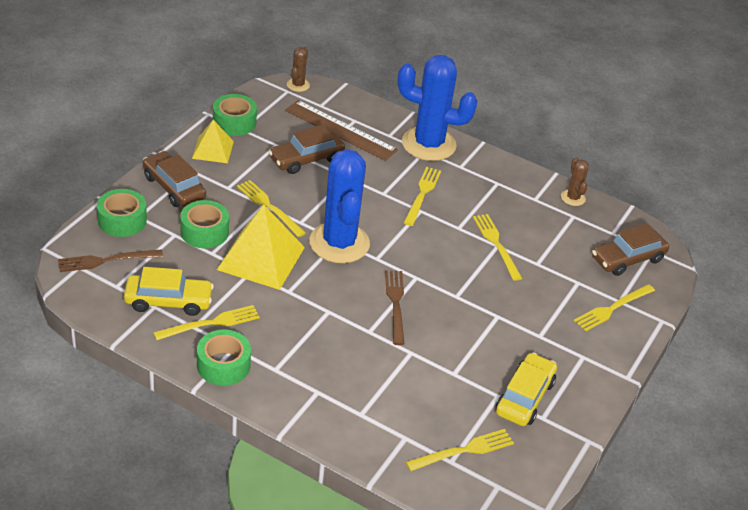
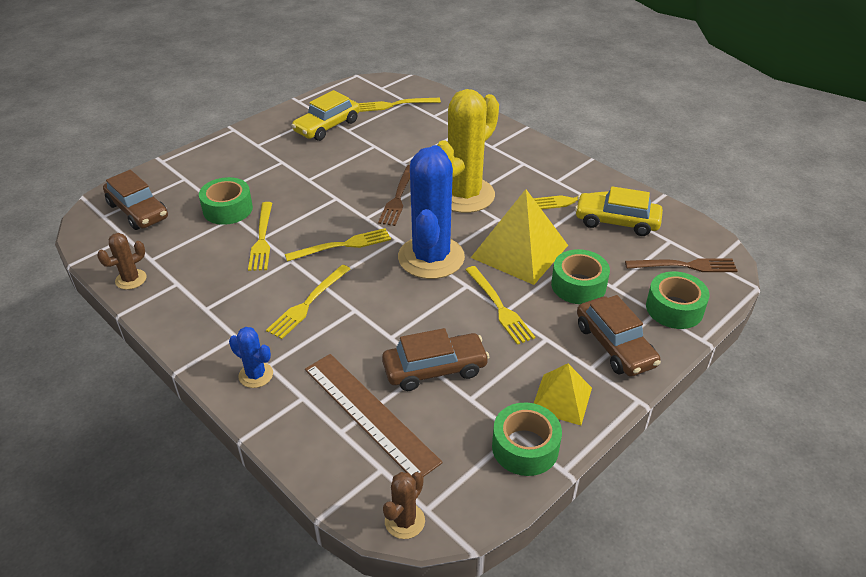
camera: 160 degrees left, 0 degrees up
green tape [197,330,251,386] -> green tape moved to [199,177,253,225]
blue cactus [398,55,477,161] -> blue cactus [229,327,273,388], size x0.44
brown cactus [561,157,589,206] -> brown cactus turned 45 degrees clockwise [97,233,147,290]
yellow fork [574,284,655,331] -> yellow fork moved to [285,228,391,262]
brown car [592,223,669,276] -> brown car turned 60 degrees clockwise [103,170,168,230]
none -> yellow cactus [437,89,499,213]

